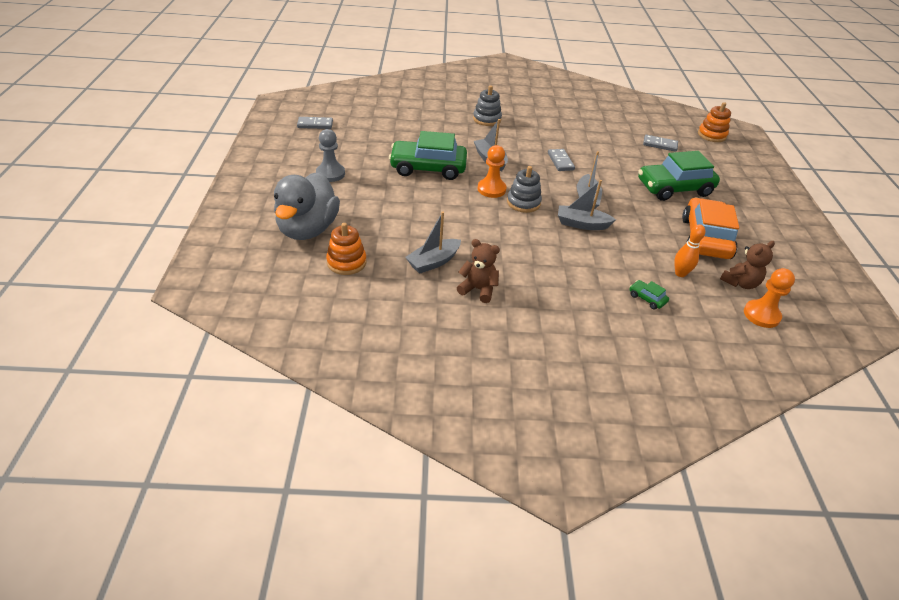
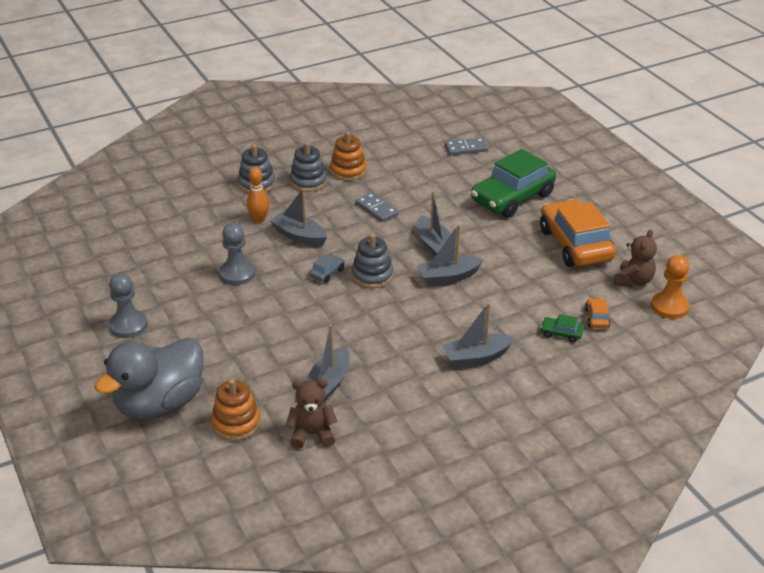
camera: 25 degrees left, 5 degrees down
grey duck [274,172,340,240] -> grey duck turned 60 degrees clockwise [94,338,203,420]
grey domino [297,117,333,129] -> none
green car [389,131,467,180] -> grey pawn [219,223,255,285]
brown teddy bear [457,239,500,303] -> brown teddy bear moved to [286,379,338,449]
orange pawn [477,145,507,198] -> grey car [309,254,345,283]
orange bowling pin [674,224,705,277] -> orange bowling pin moved to [247,167,269,223]
orange stacking toy [698,102,731,142] -> orange stacking toy moved to [330,131,367,181]
none -> grey stacking toy [290,142,327,192]
none -> grey boat [442,303,514,368]
none -> orange car [585,298,611,328]

